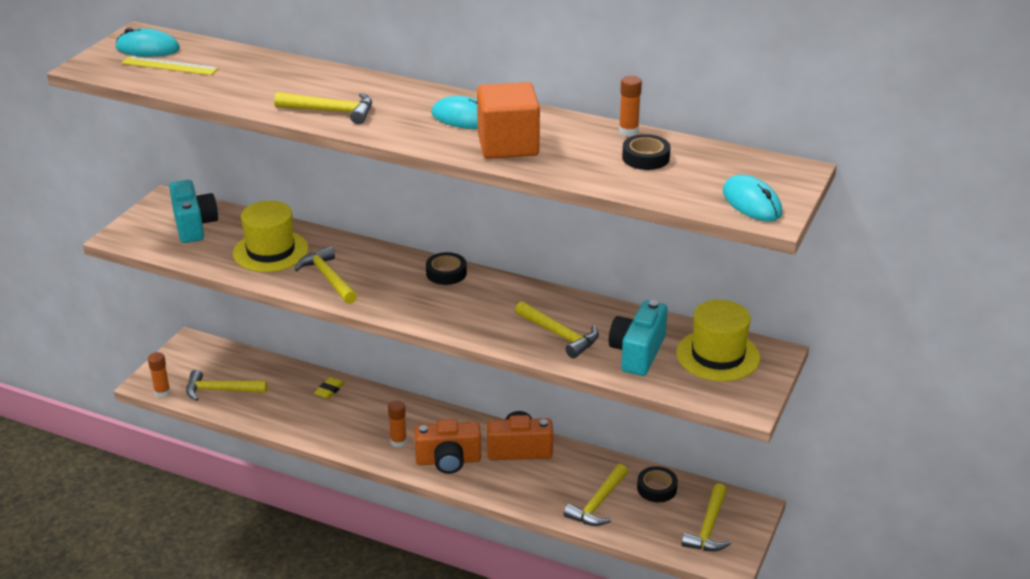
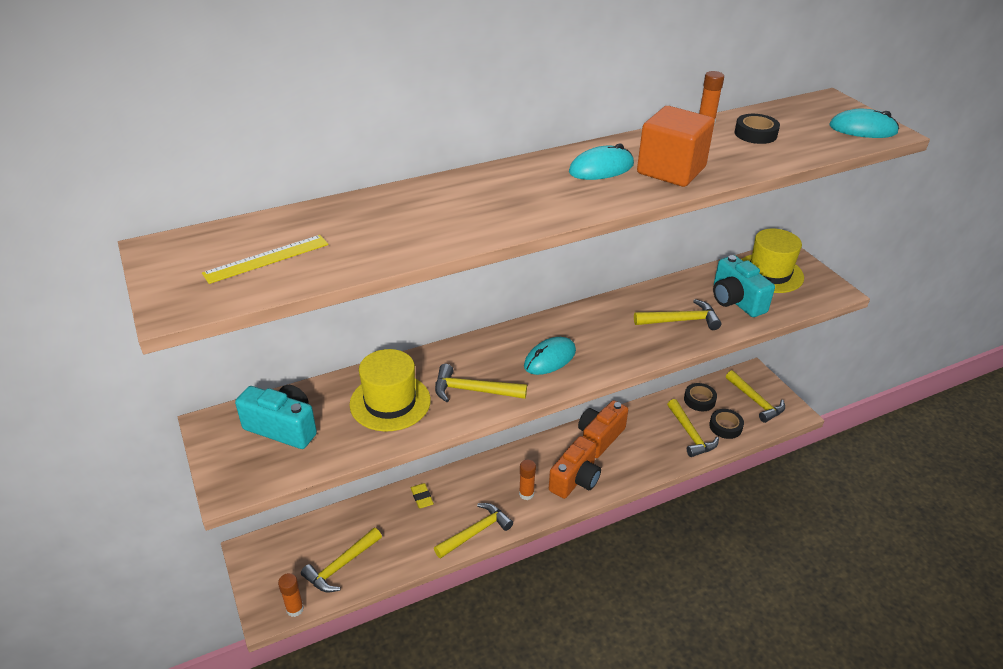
camera: 50 degrees left, 5 degrees up
turquoise mouse [116,28,180,57] -> turquoise mouse moved to [524,337,576,375]
yellow hammer [274,92,372,124] -> yellow hammer moved to [434,503,513,559]
black tape [426,252,467,285] -> black tape moved to [709,409,744,439]

